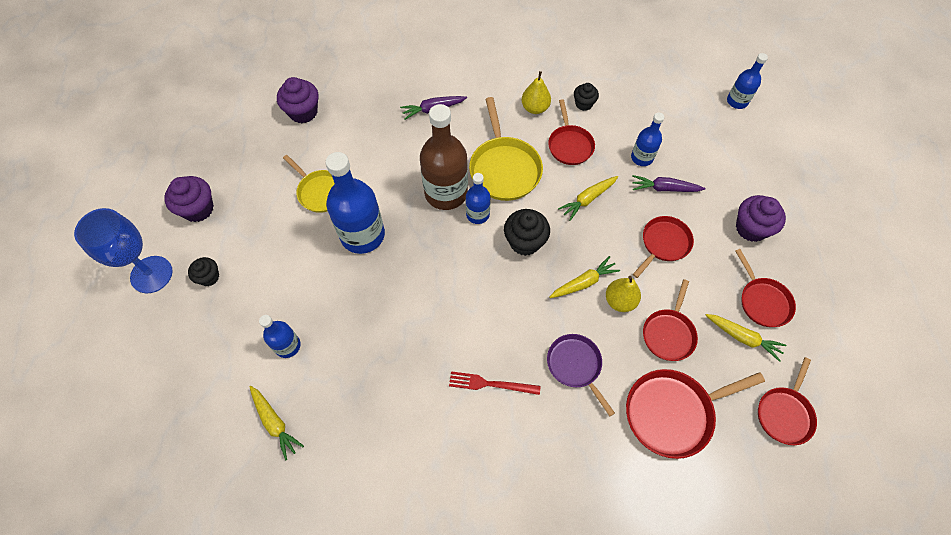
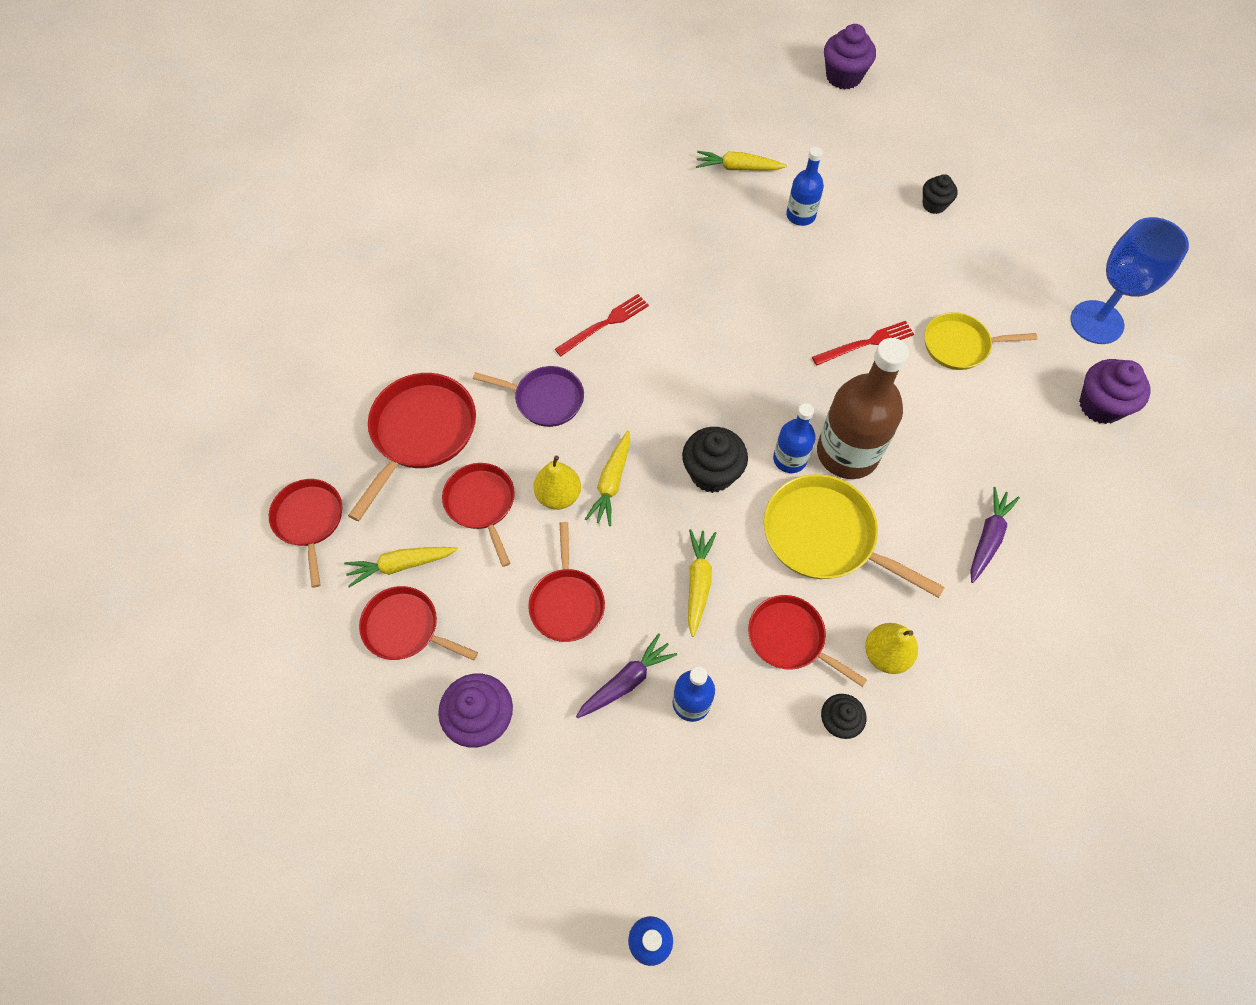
camera: 135 degrees right, 0 degrees up
blue goblet [74,208,173,293] -> blue goblet moved to [1070,217,1189,344]
purple cupcake [164,176,214,222] -> purple cupcake moved to [824,24,876,89]
blue bottle [326,152,385,254] -> red fork [812,321,914,365]

